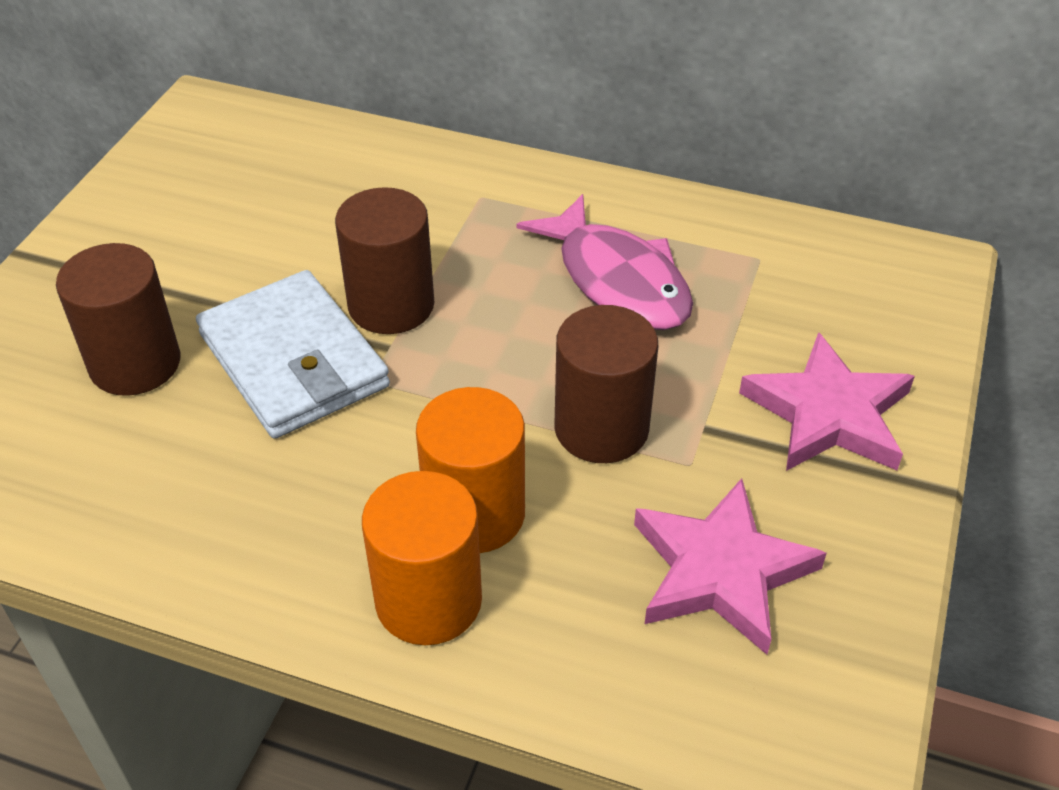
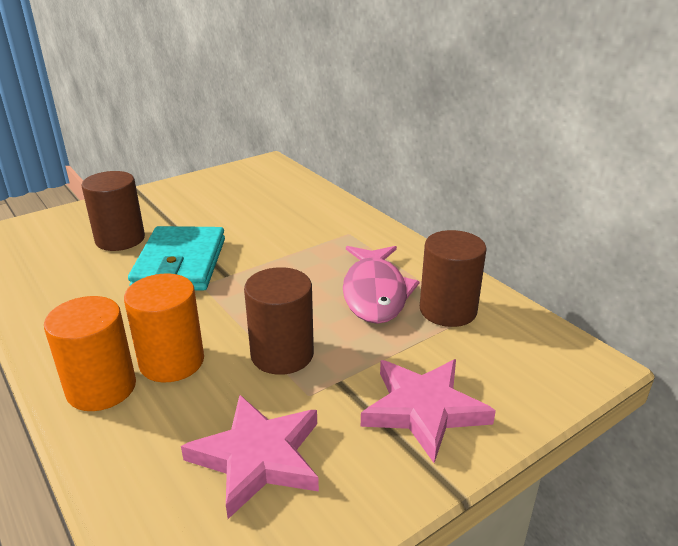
camera: 35 degrees right, 15 degrees down
white wallet [196,270,390,439] -> turquoise wallet [128,226,225,291]
brown cylinder [335,187,434,334] -> brown cylinder moved to [420,230,487,327]

